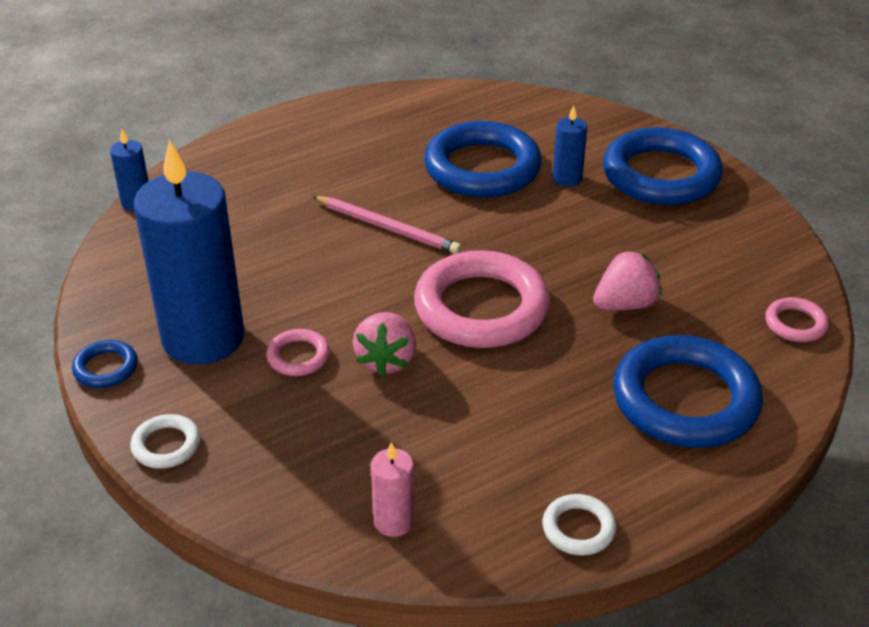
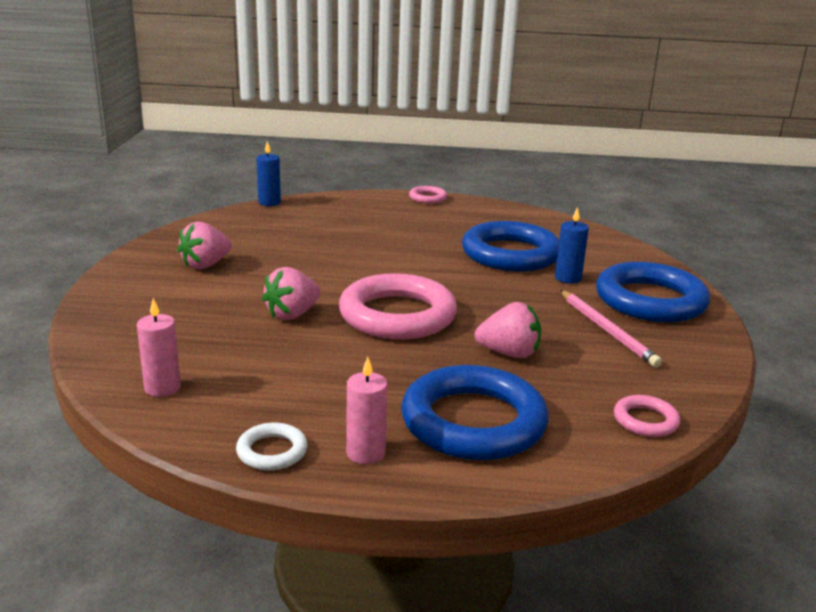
camera: 35 degrees right, 15 degrees down
blue ring [72,340,138,388] -> none
white ring [130,414,200,469] -> none
blue candle [134,139,244,365] -> pink strawberry [177,222,232,269]
pink ring [266,329,330,376] -> pink ring moved to [409,186,447,204]
pink pencil [312,196,462,254] -> pink pencil moved to [560,290,662,367]
none -> pink candle [346,357,388,464]

